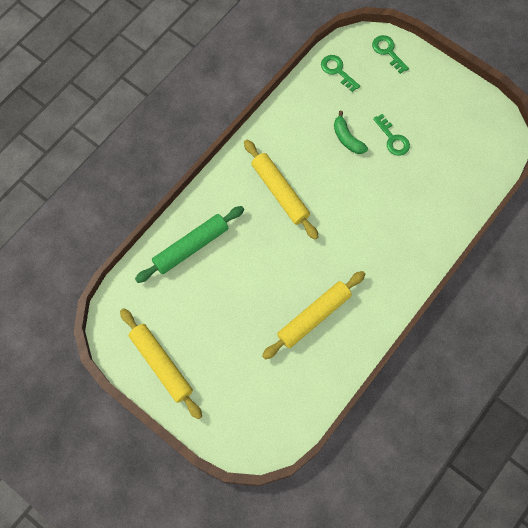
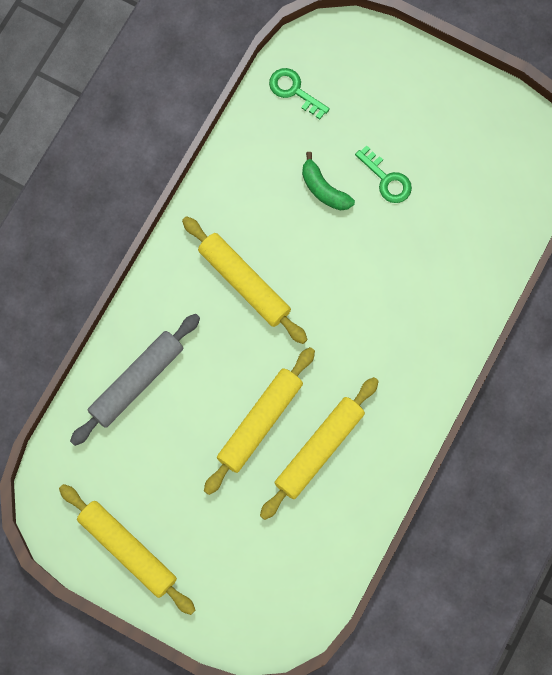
camera: 10 degrees left, 5 degrees up
green rolling pin [135,206,244,283] -> grey rolling pin [70,314,200,446]
green key [372,35,409,74] -> none
none -> yellow rolling pin [204,347,315,495]

